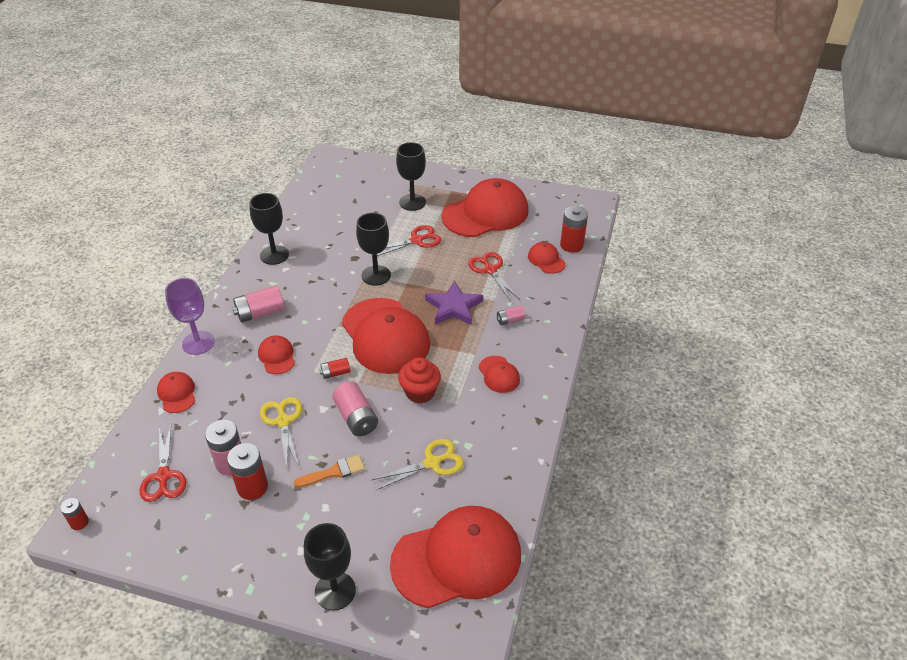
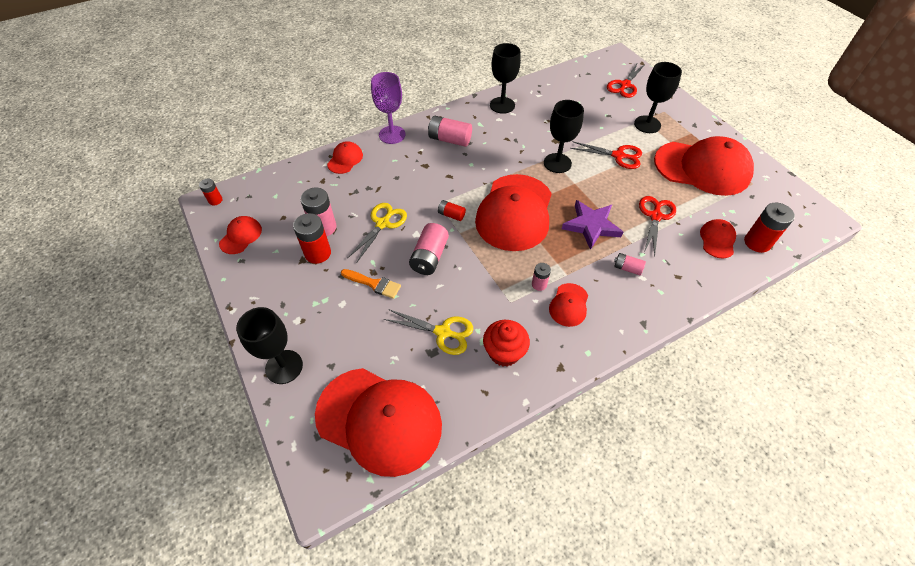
camera: 45 degrees right, 10 degrees up
red scissors [139,425,186,502] -> red scissors moved to [607,62,645,98]
red cap [258,335,295,374] -> red cap moved to [219,216,262,254]
red cupcake [398,357,441,404] -> red cupcake moved to [483,320,530,367]
none -> pink battery [532,263,551,291]

